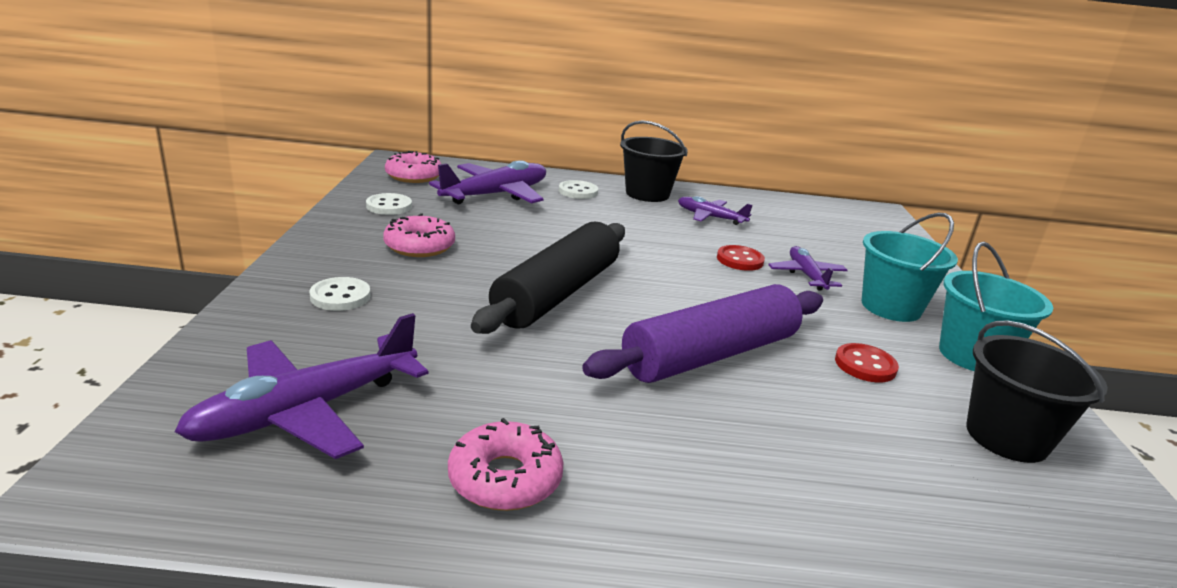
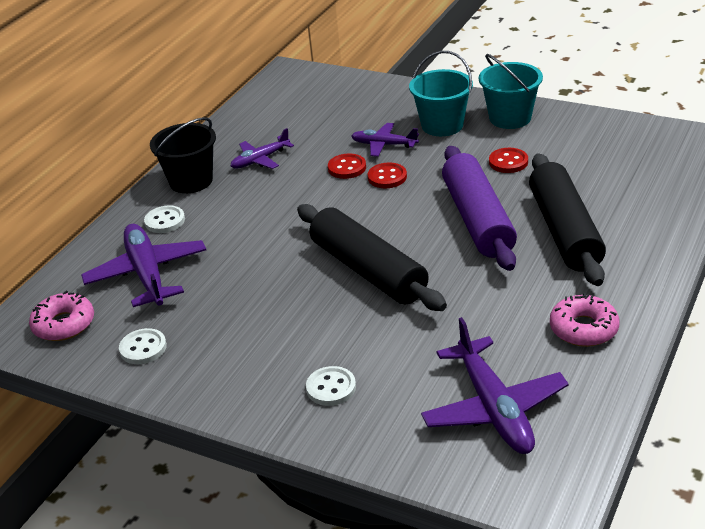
camera: 60 degrees left, 10 degrees up
pink donut [383,213,455,257] -> none
black bucket [966,320,1108,463] -> none
none -> red button [368,163,407,188]
none -> black rolling pin [529,153,606,286]

